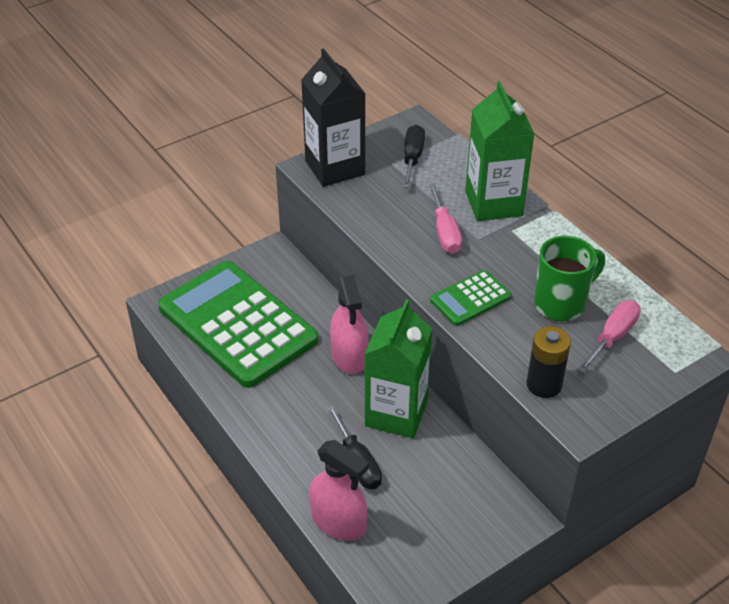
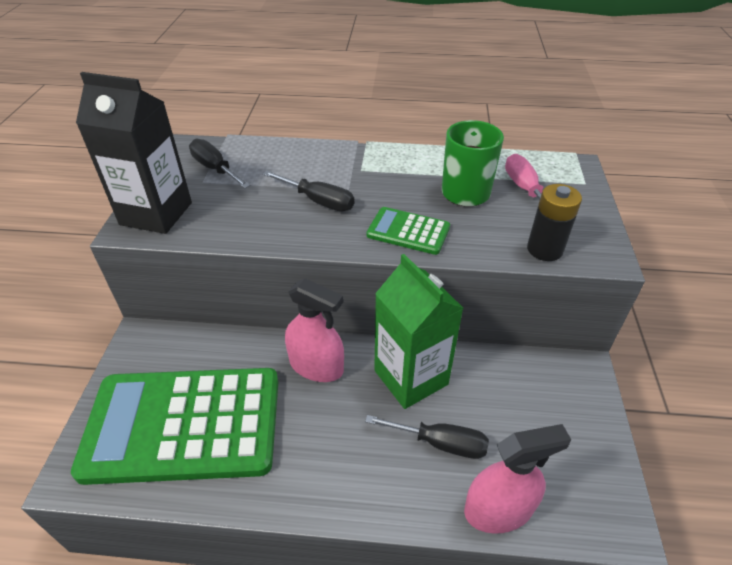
camera: 50 degrees left, 0 degrees up
pink screwdriver [429,184,462,254] -> black screwdriver [263,171,354,211]
green calculator [430,270,512,326] -> green calculator turned 105 degrees clockwise [367,207,450,255]
green carton [465,81,534,221] -> none

